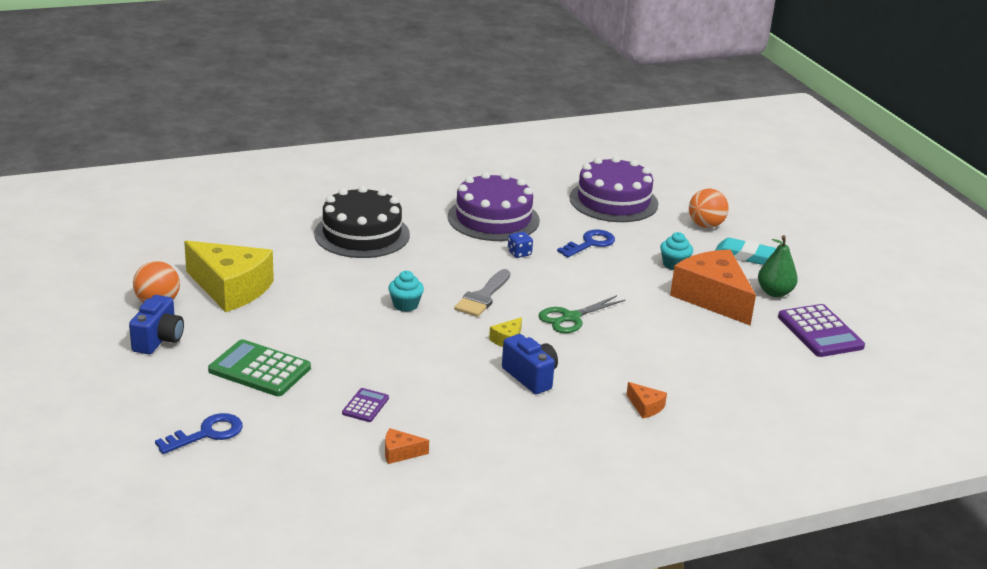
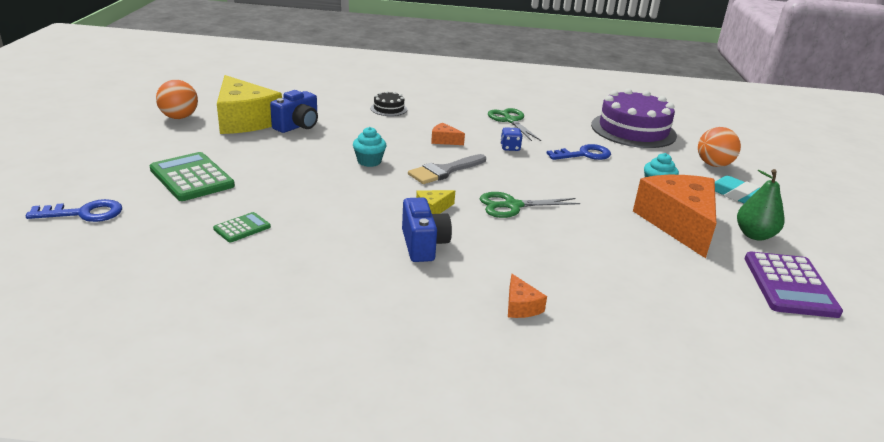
camera: 25 degrees right, 0 degrees up
blue camera [129,295,184,354] -> blue camera moved to [270,90,318,133]
black cake [314,186,410,258] -> black cake [370,91,407,116], size x0.44
purple calculator [342,388,389,422] -> green calculator [213,212,271,242]
orange cheese [385,428,429,464] -> orange cheese moved to [431,123,465,145]
purple cake [448,172,540,241] -> green scissors [488,108,541,141]

